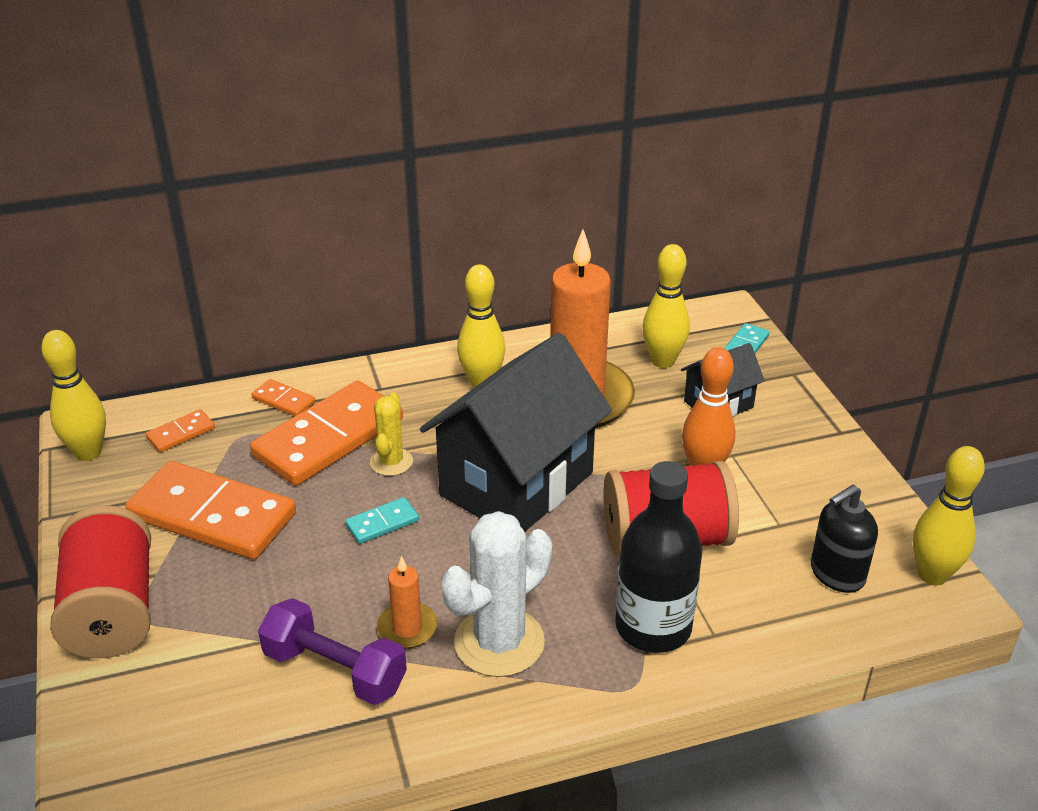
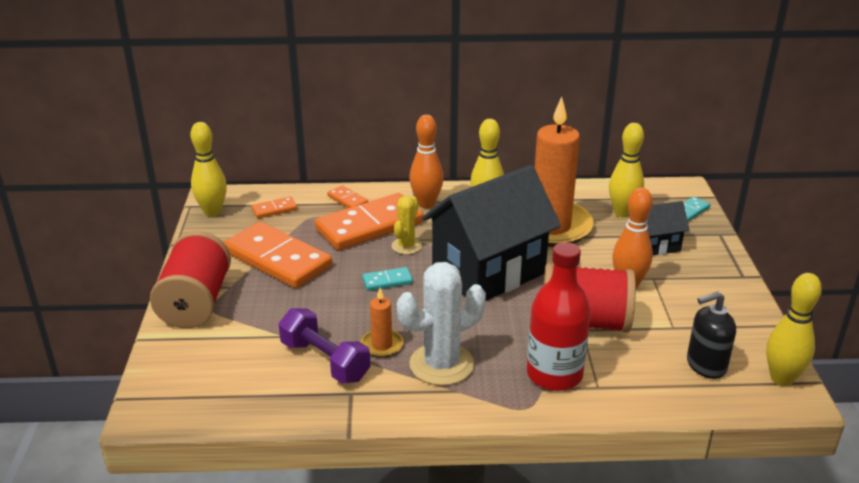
camera: 15 degrees right, 5 degrees down
black bottle [615,461,702,653] -> red bottle [527,242,591,391]
none -> orange bowling pin [409,115,444,208]

